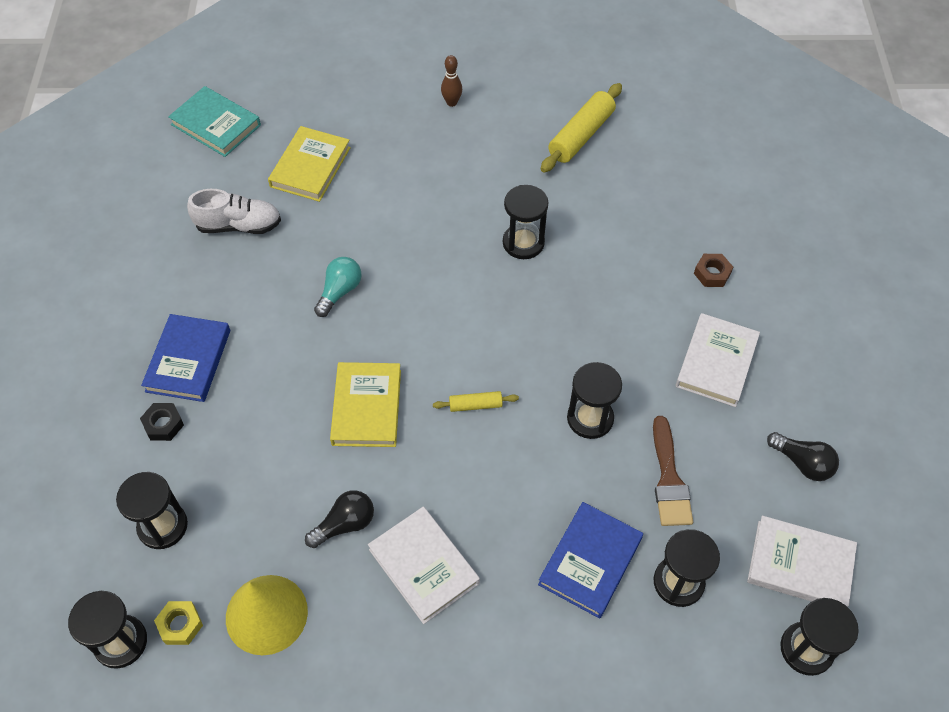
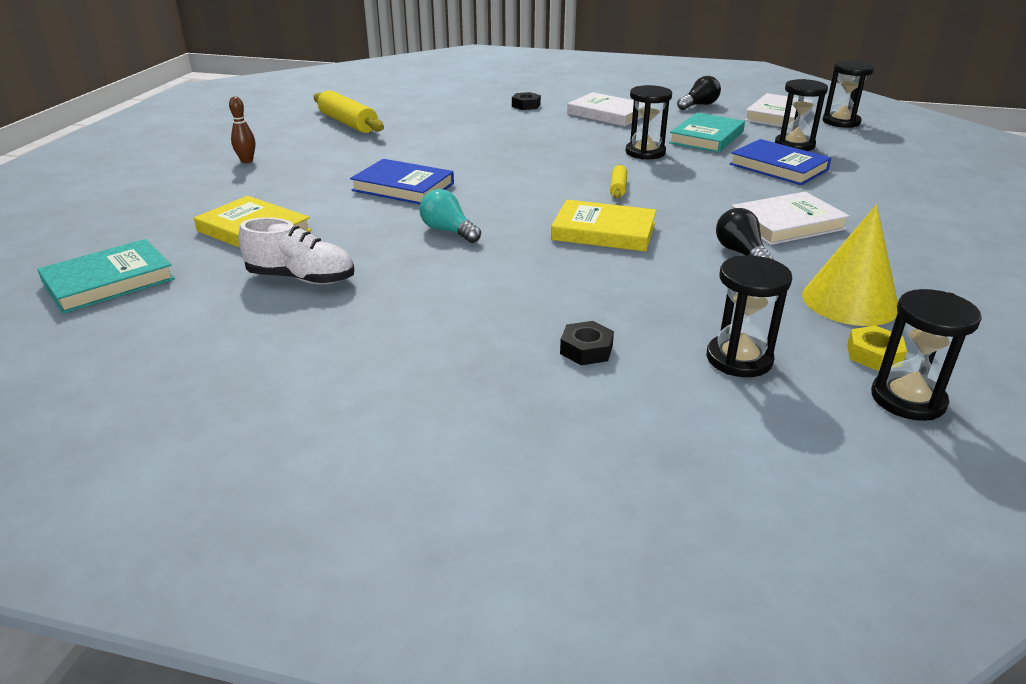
camera: 75 degrees left, 25 degrees down
blue book [141,314,230,402] -> blue book moved to [350,159,454,204]
white shoe [187,189,281,234] -> white shoe turned 90 degrees clockwise [238,217,354,285]
black hourglass [503,185,549,259] -> none
brown brush [653,416,693,526] -> turquoise book [669,113,745,153]
brown nut [694,254,733,287] -> black nut [512,92,541,110]

